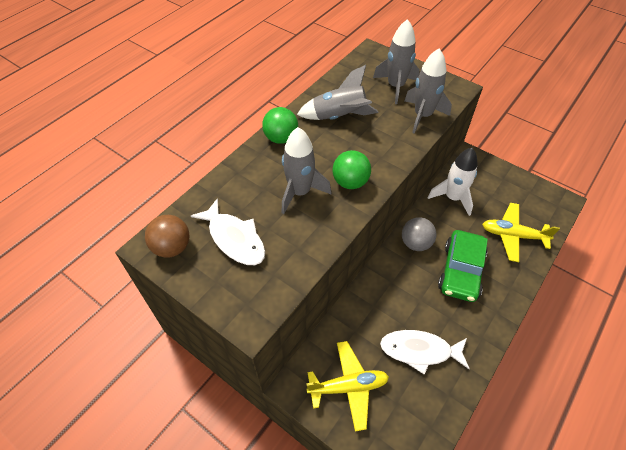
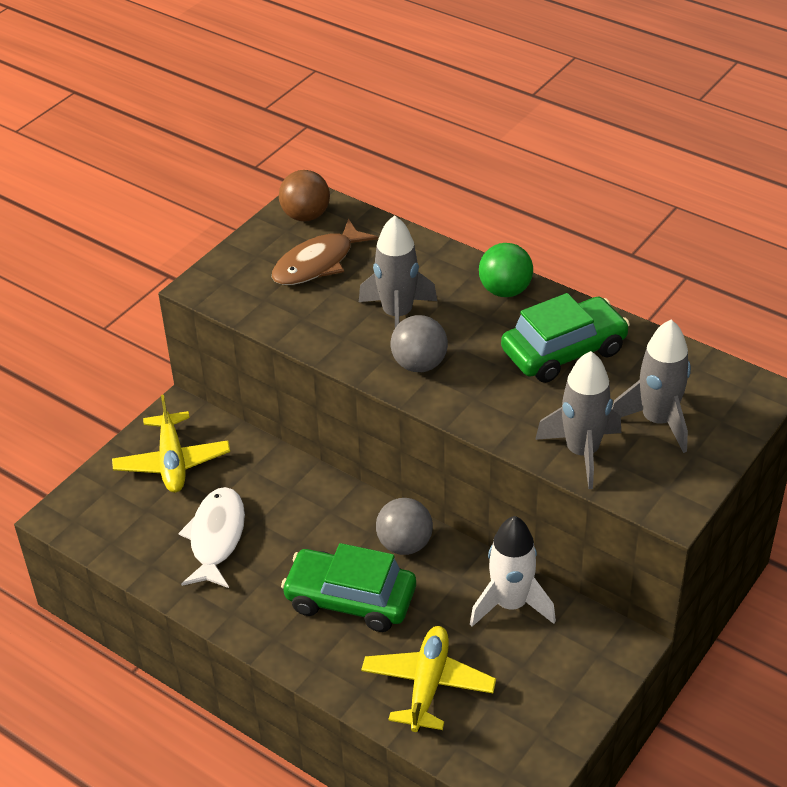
camera: 90 degrees right, 10 degrees down
white fish [191,198,265,265] -> brown fish [272,218,378,285]
grey rocket [297,65,379,120] -> green car [501,293,630,383]
green ball [333,150,371,189] -> grey ball [390,315,448,372]

